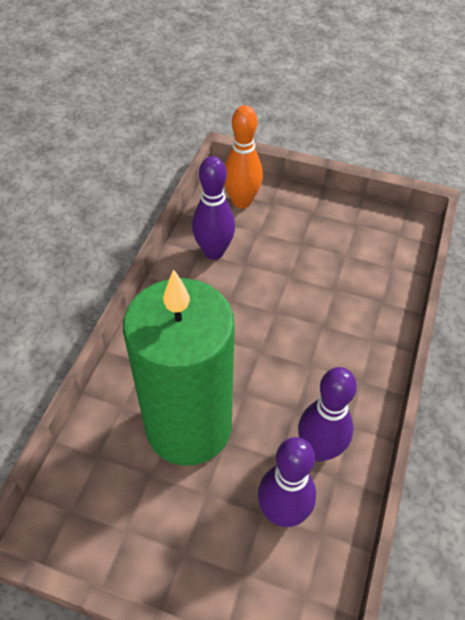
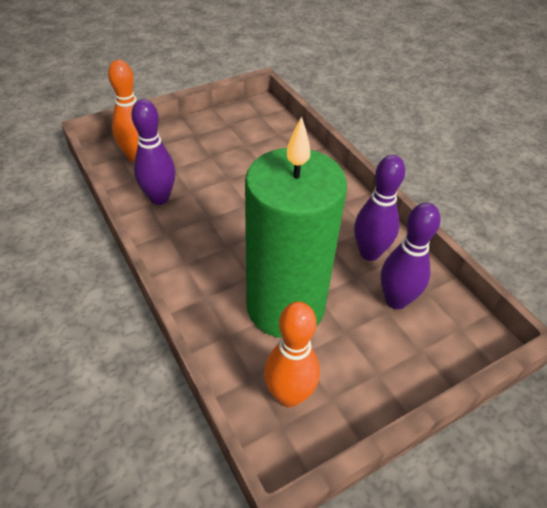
camera: 50 degrees left, 5 degrees down
none -> orange bowling pin [264,302,320,407]

